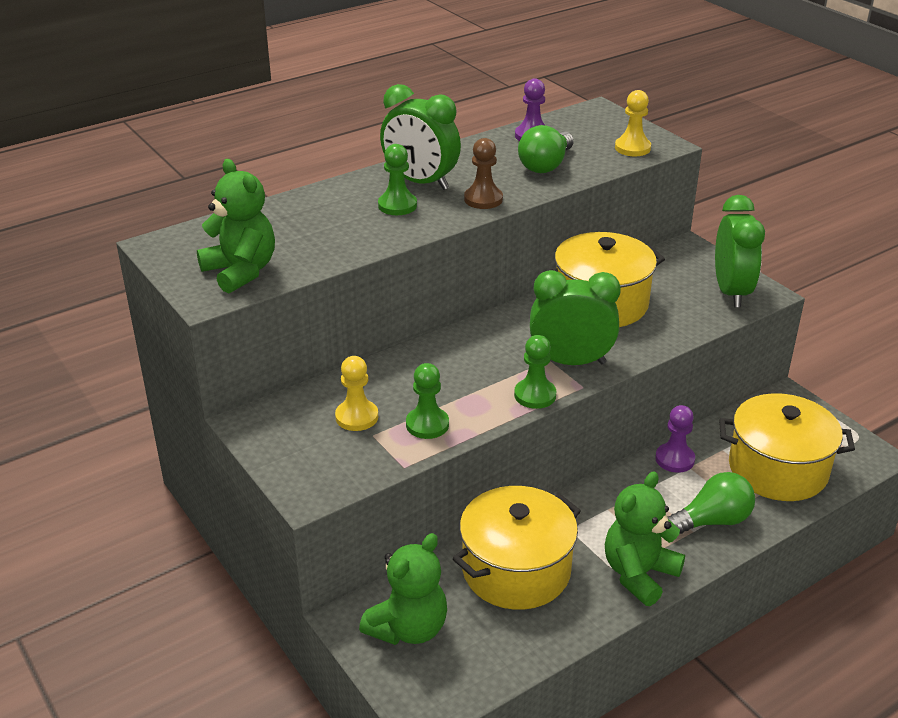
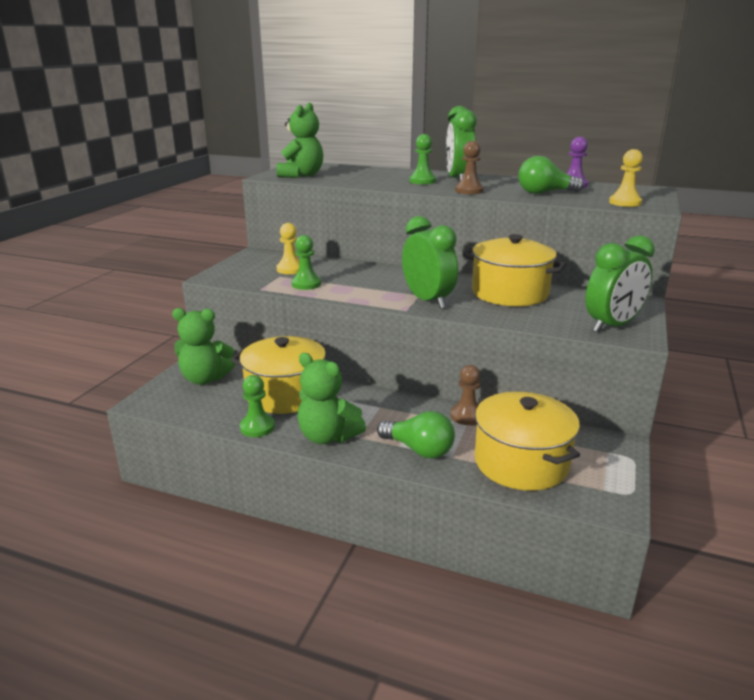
camera: 55 degrees right, 10 degrees down
green pawn [514,335,556,409] -> green pawn moved to [240,375,275,437]
green teddy bear [605,471,685,606] -> green teddy bear turned 150 degrees counterclockwise [298,353,366,444]
purple pawn [655,405,695,473] -> brown pawn [450,365,480,425]

